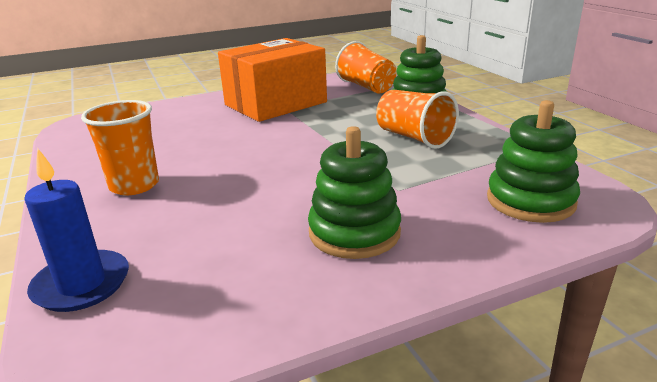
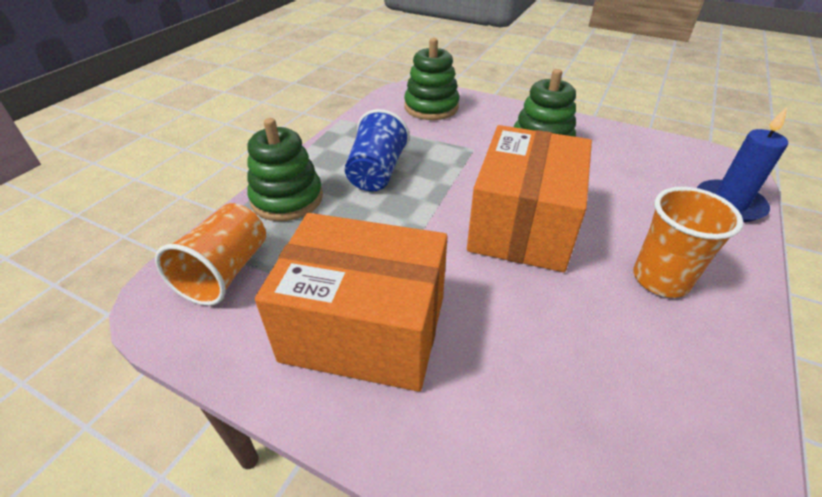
camera: 130 degrees left, 15 degrees up
orange cup [376,90,459,149] -> blue cup [345,109,410,192]
none -> orange box [467,125,592,272]

